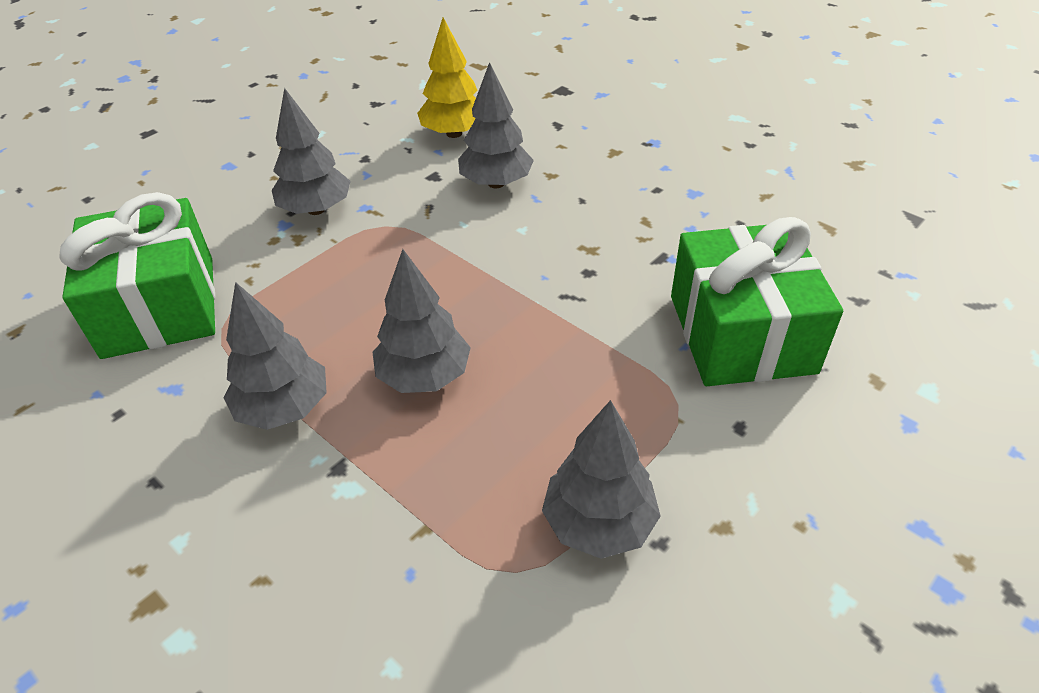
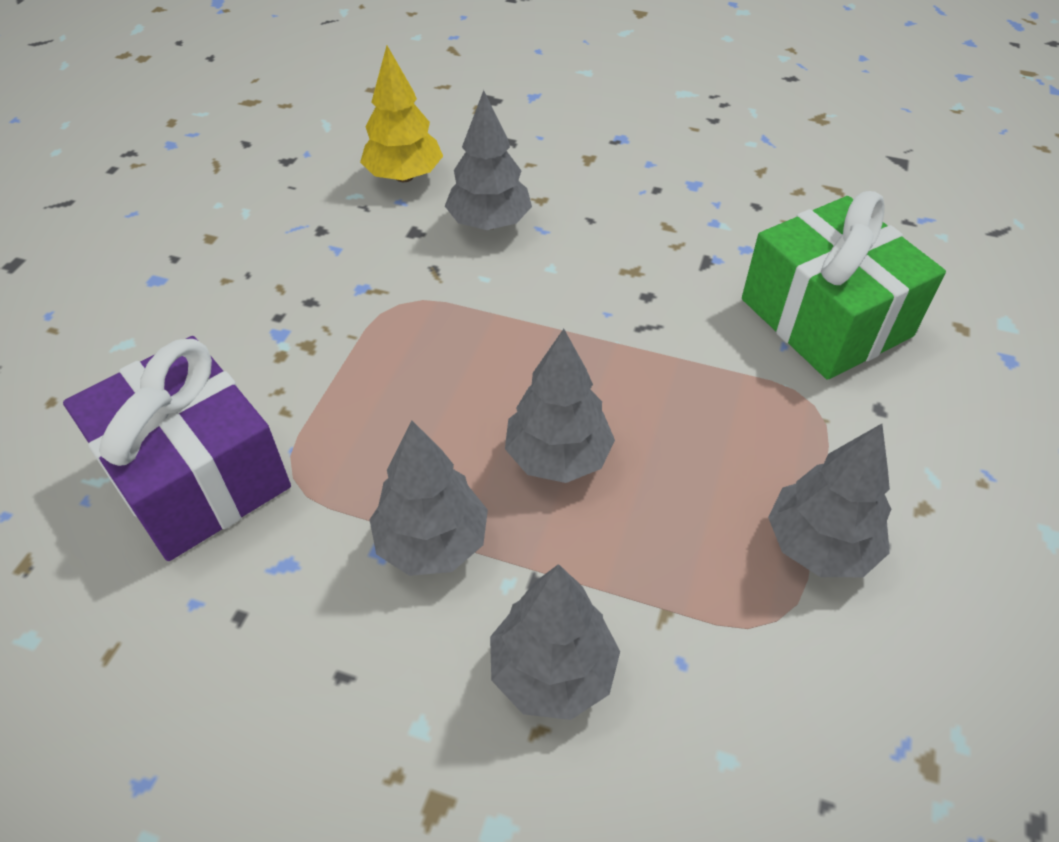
camera: 25 degrees left, 5 degrees up
green gift [59,192,215,359] -> purple gift [63,336,291,561]
grey tree [272,88,351,215] -> grey tree moved to [490,564,620,720]

